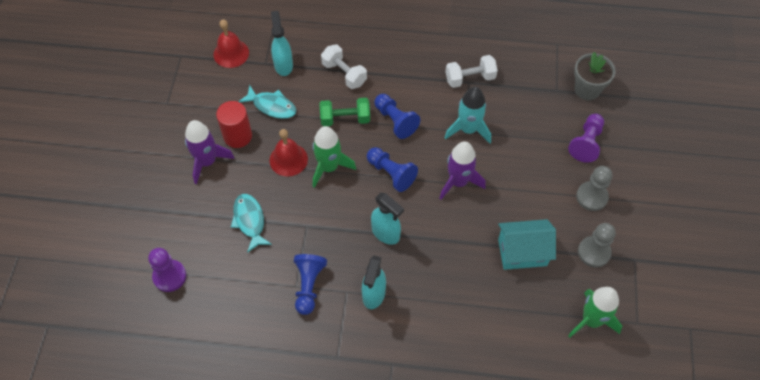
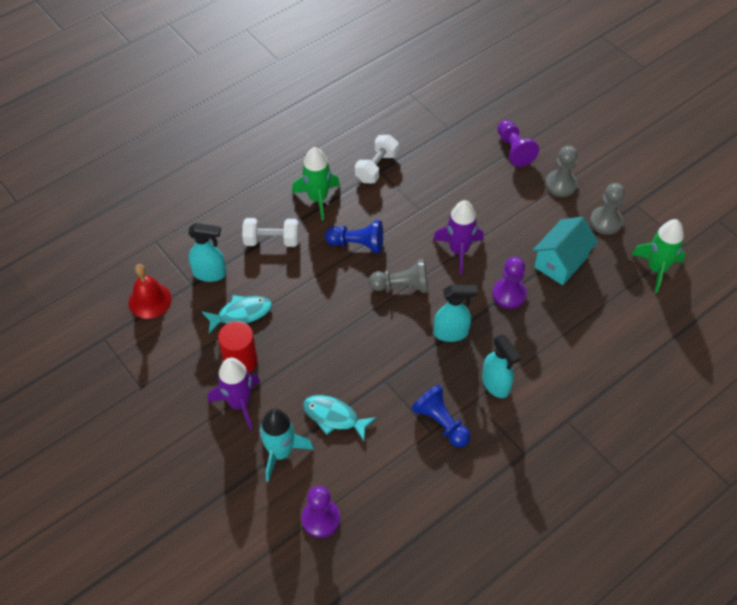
camera: 45 degrees left, 5 degrees down
red bell [269,129,308,176] -> none
turquoise spray bottle [271,11,293,76] -> turquoise spray bottle turned 150 degrees clockwise [188,223,226,282]
green rocket [312,126,356,188] -> green rocket moved to [292,147,340,221]
green dumbbell [320,98,370,126] -> none
blue pawn [366,147,418,192] -> grey pawn [369,259,428,293]
turquoise rocket [444,87,491,143] -> turquoise rocket moved to [259,409,314,482]
grey flower pot [574,52,615,100] -> none
none -> purple pawn [492,257,527,309]

